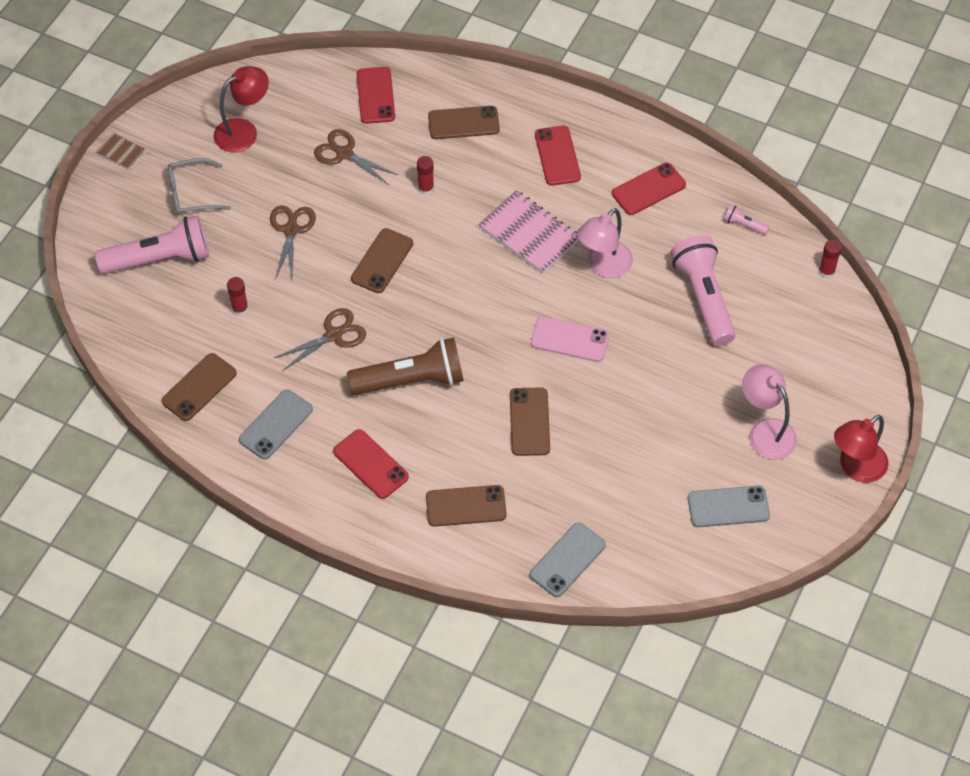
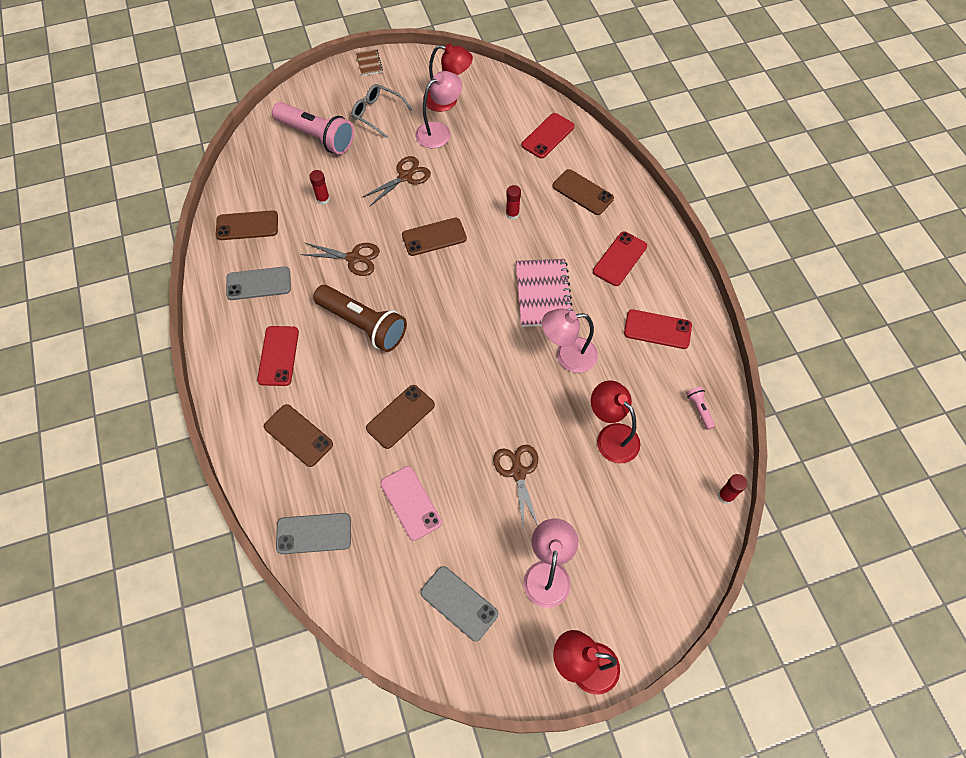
camera: 45 degrees right, 5 degrees up
brown scissors [314,129,398,185] -> brown scissors moved to [493,445,538,527]
pink phone [531,316,609,362] -> pink phone moved to [380,466,442,541]
pink flashlight [671,235,735,346] -> red lamp [591,380,640,463]
none -> pink lamp [416,71,462,148]

